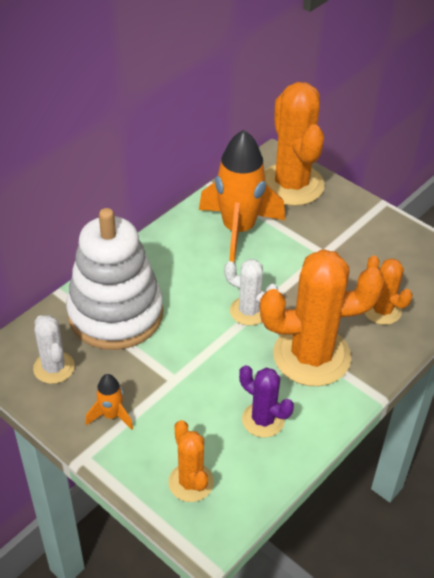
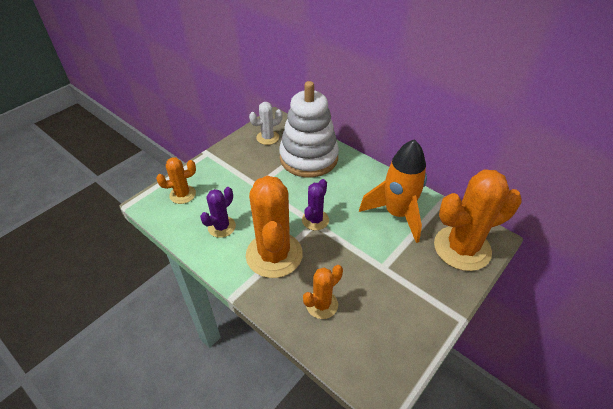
camera: 90 degrees right, 0 degrees up
orange rocket [85,374,133,430] -> none
white cactus [224,259,278,326] -> purple cactus [302,179,329,230]

